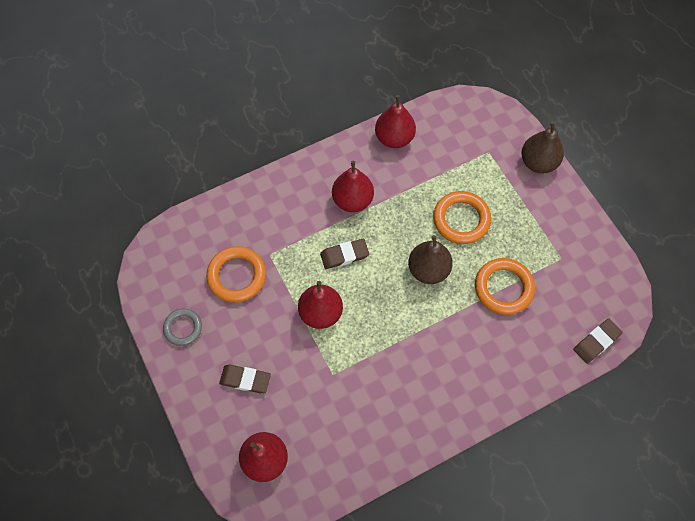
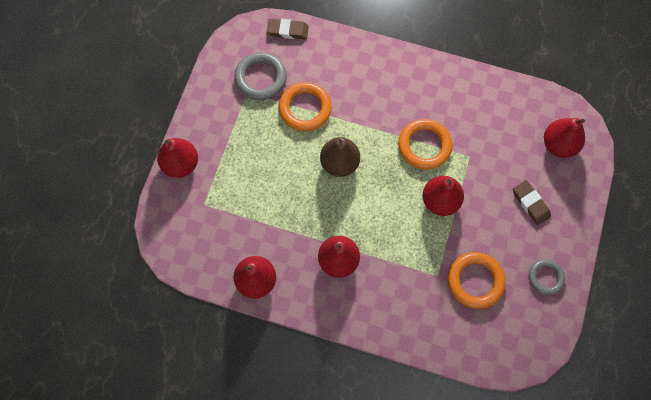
camera: 135 degrees left, 5 degrees up
brown eraser [320,239,369,269] -> none
orange ring [433,191,491,244] -> orange ring moved to [398,119,452,170]
brown pear [521,121,564,173] -> red pear [157,138,198,178]
none -> grey ring [234,52,287,100]

